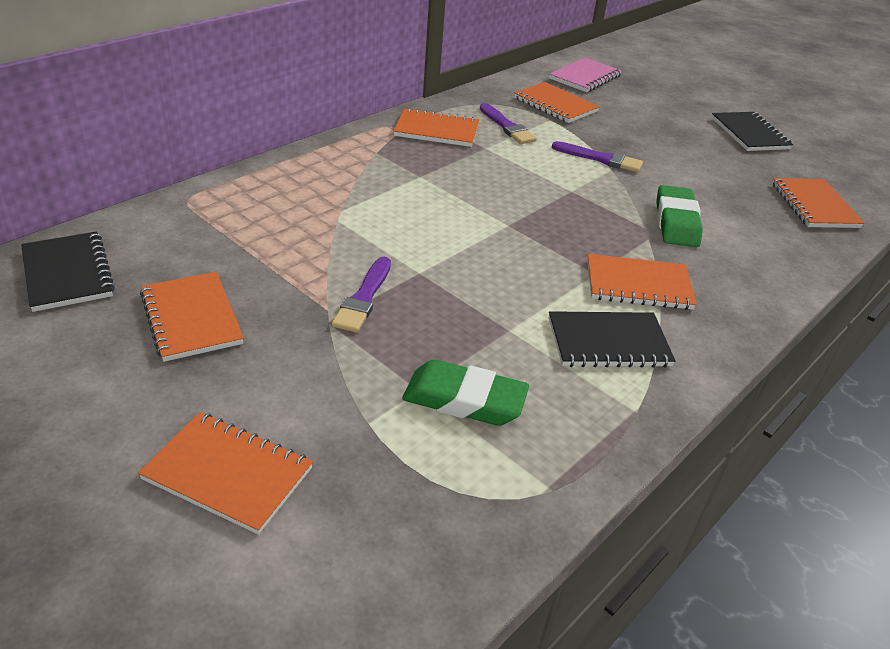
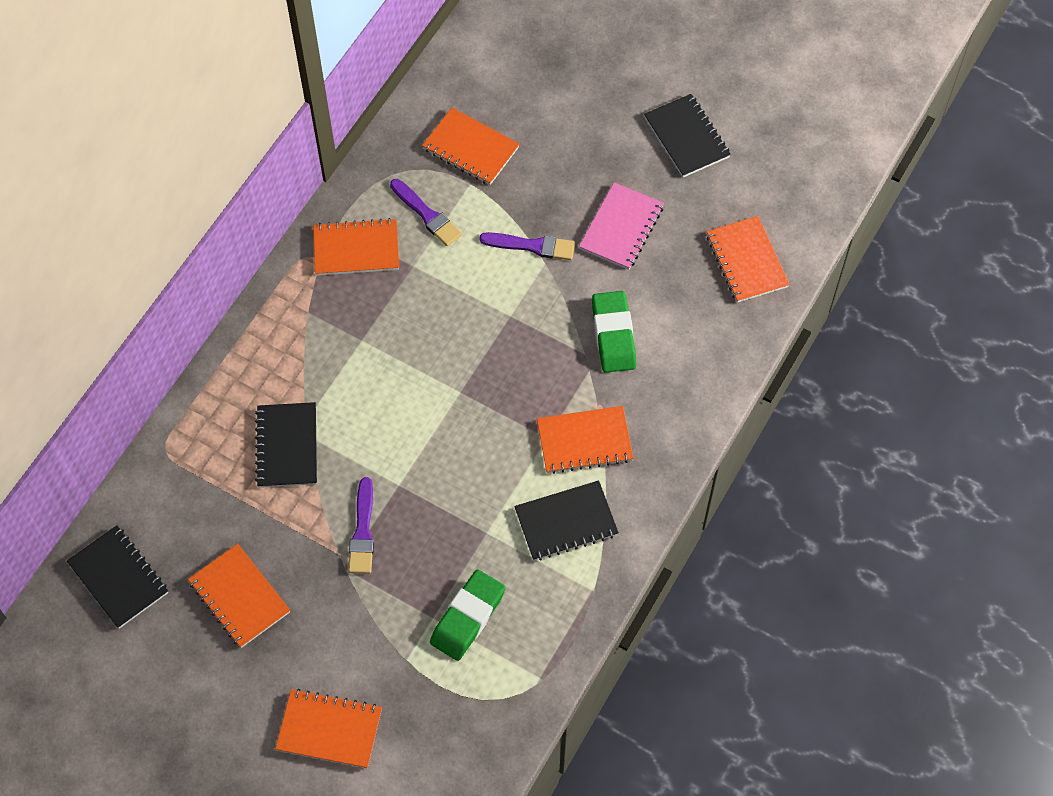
camera: 10 degrees left, 25 degrees up
green eraser [402,359,529,426] -> green eraser turned 60 degrees counterclockwise [430,569,506,661]
pink notebook [549,58,622,92] -> pink notebook moved to [579,182,664,270]
none -> black notebook [255,402,317,488]

